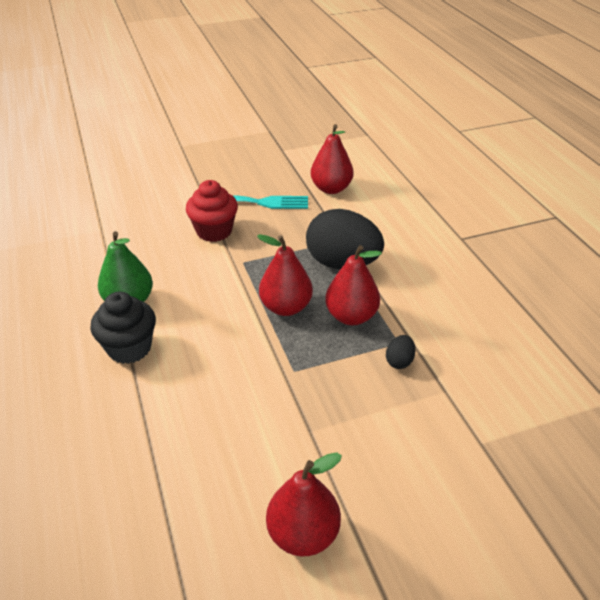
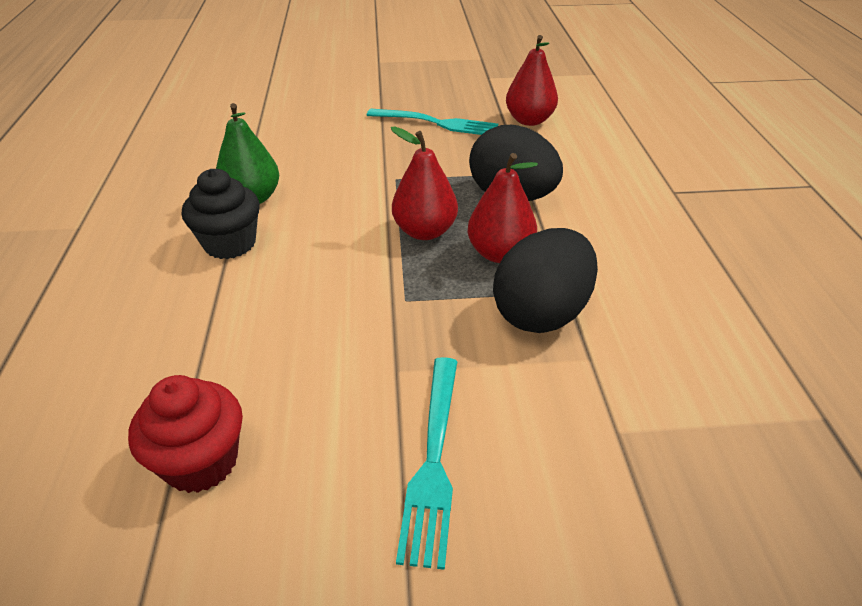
camera: 15 degrees right, 0 degrees up
red cupcake [186,180,238,242] -> red cupcake moved to [128,375,243,493]
red pear [266,453,342,556] -> none
black egg [386,335,416,369] -> black egg [493,228,598,333], size x2.44
none -> turquoise fork [396,357,457,570]

